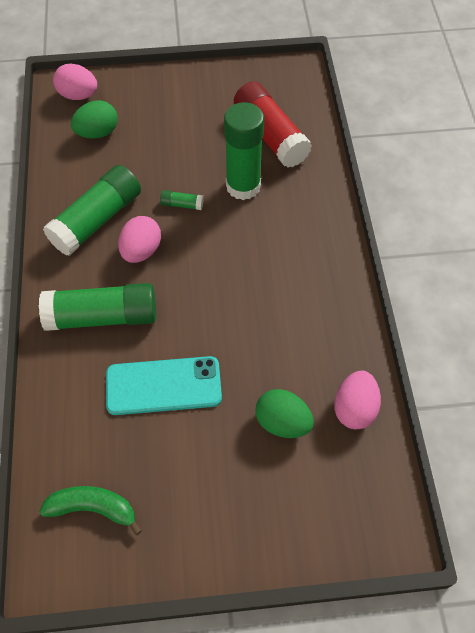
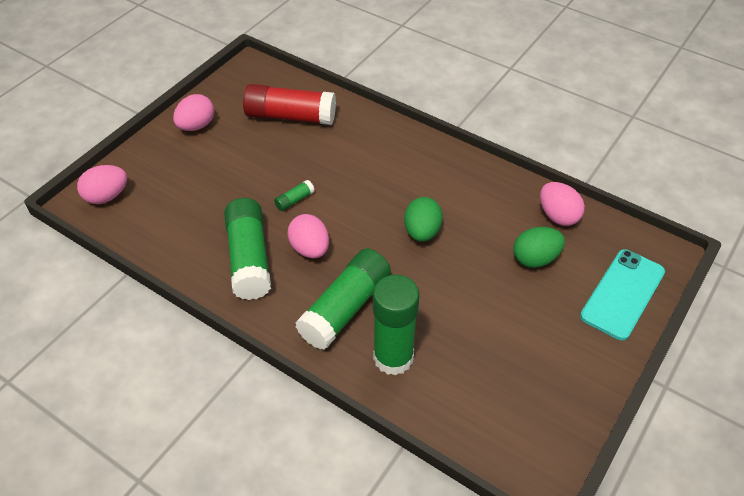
camera: 50 degrees left, 10 degrees down
green banana [39,486,142,535] -> none
green egg [71,100,118,138] -> green egg moved to [404,197,443,242]
turquoise phone [106,356,222,415] -> turquoise phone moved to [580,249,665,340]
green glue stick [224,102,264,200] -> green glue stick moved to [373,275,419,376]
none -> pink egg [173,94,214,131]

